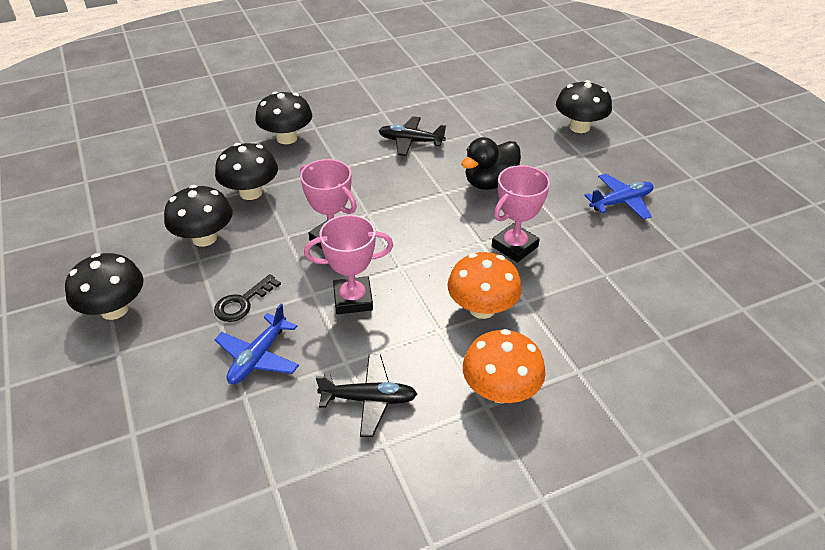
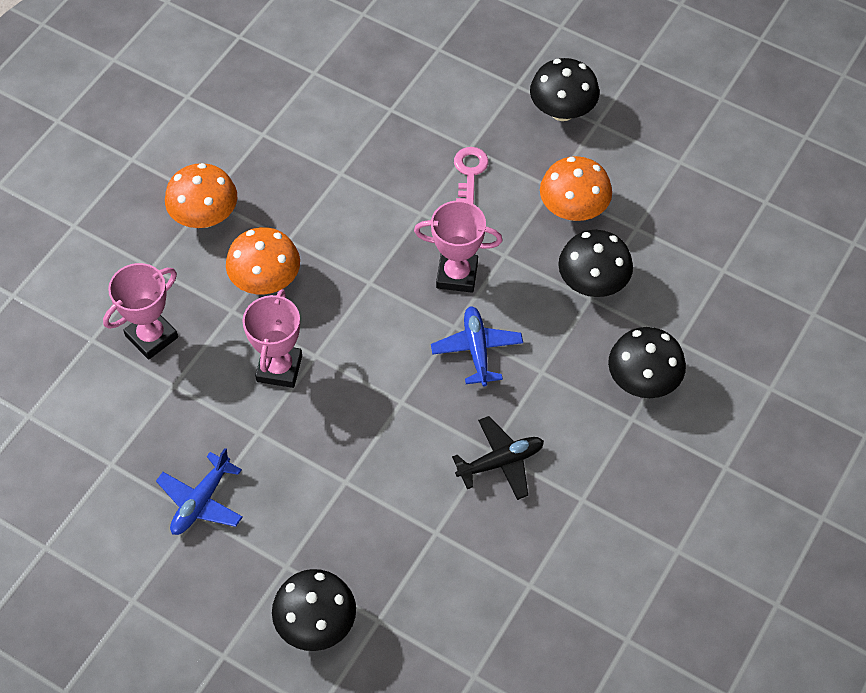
camera: 145 degrees right, 15 degrees up
black mushroom [164,185,233,247] -> orange mushroom [540,156,612,221]
black key [214,274,281,322] -> pink key [454,147,489,204]
blue plane [214,304,299,384] -> blue plane moved to [431,306,523,387]
pink trophy [304,215,393,314] -> pink trophy moved to [103,263,178,360]
black plane [316,354,417,437] -> none
black duck [461,137,521,190] -> none

